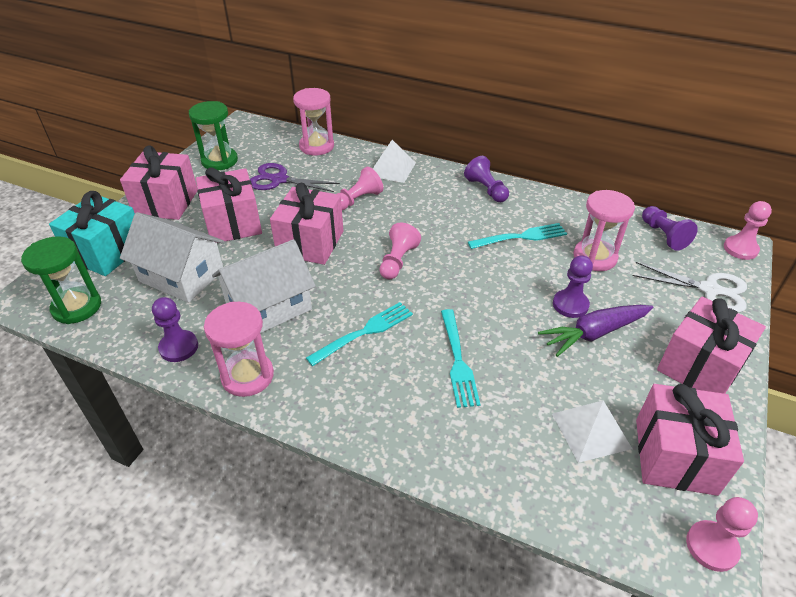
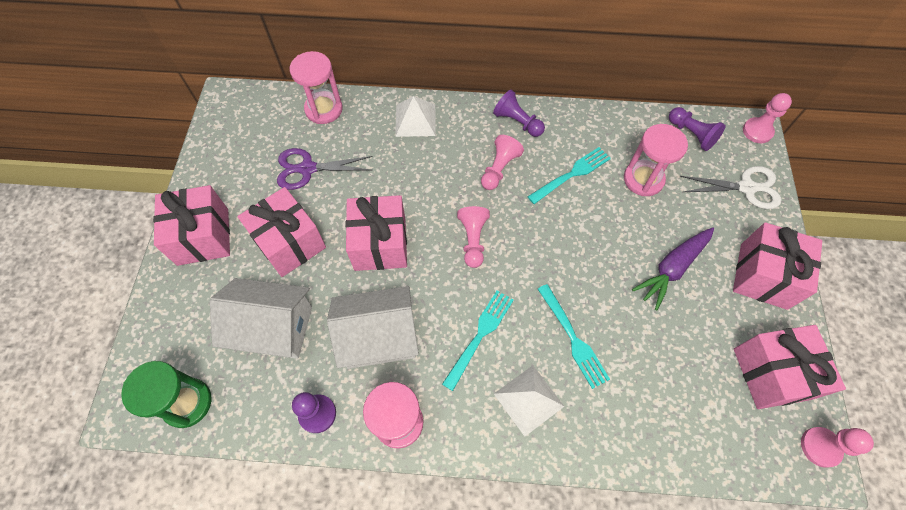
camera: 20 degrees left, 20 degrees up
turquoise gift [49,191,135,276] -> none
green hourglass [189,101,238,171] -> none
white house [212,239,316,333] -> white house turned 45 degrees clockwise [327,286,419,369]
pink pawn [337,167,383,210] -> pink pawn moved to [481,135,524,190]
white pyramid [552,400,632,463] -> white pyramid moved to [494,366,565,437]
purple pawn [553,256,593,318] -> none

